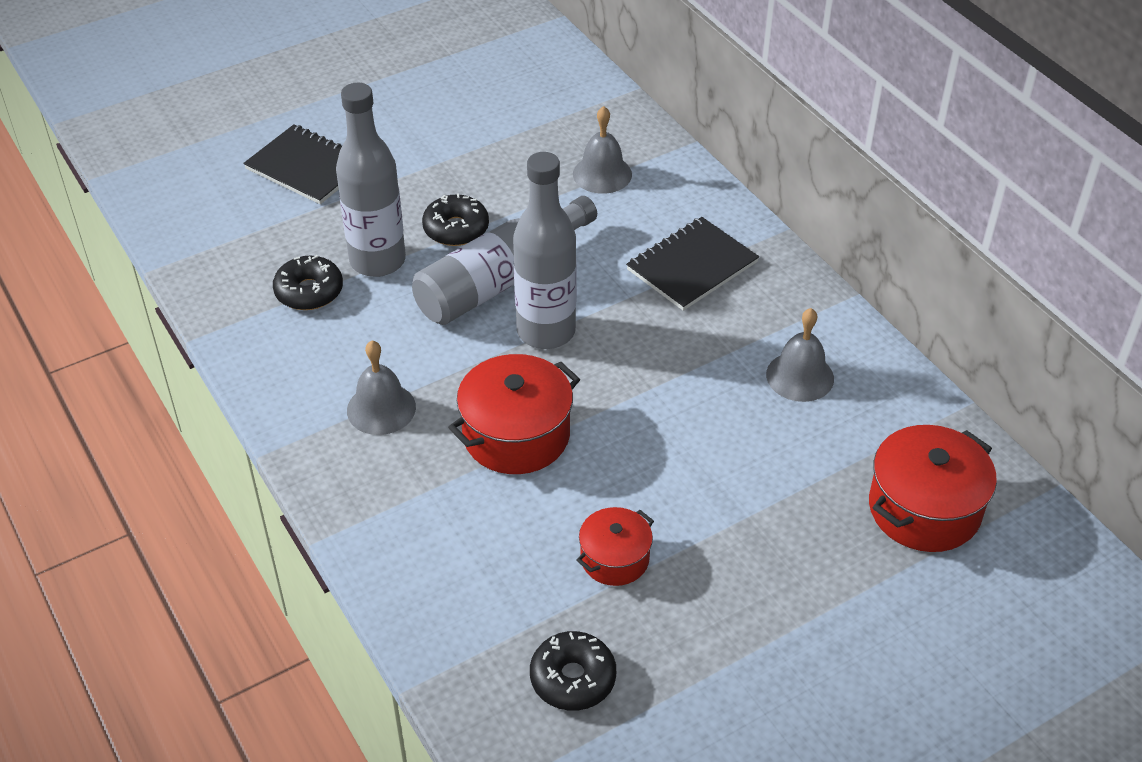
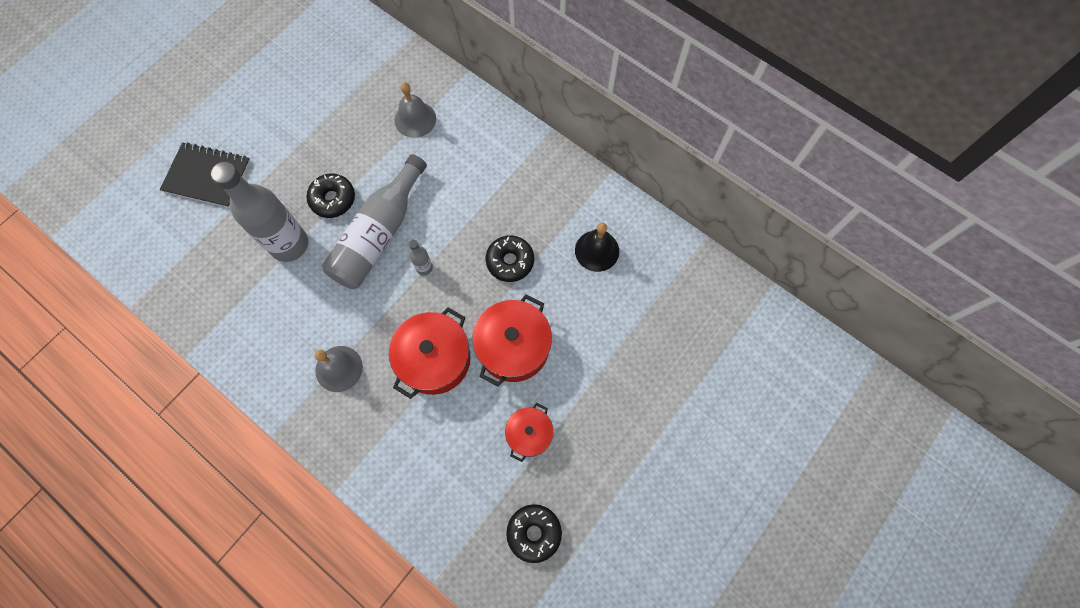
camera: 20 degrees left, 25 degrees up
black donut [273,255,343,310] -> black donut moved to [486,235,534,282]
grey bottle [513,152,577,349] -> grey bottle [409,240,433,275], size x0.42
black notebook [626,217,759,311] -> none
grey bell [766,308,834,402] -> black bell [575,223,619,272]
red pot [869,425,997,552] -> red pot moved to [472,294,552,386]

